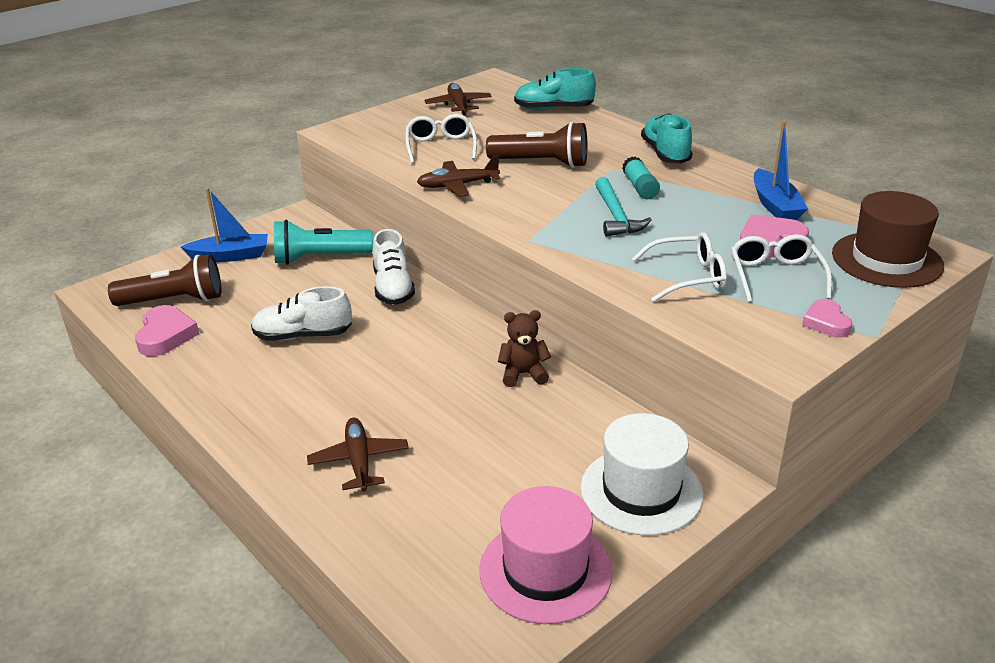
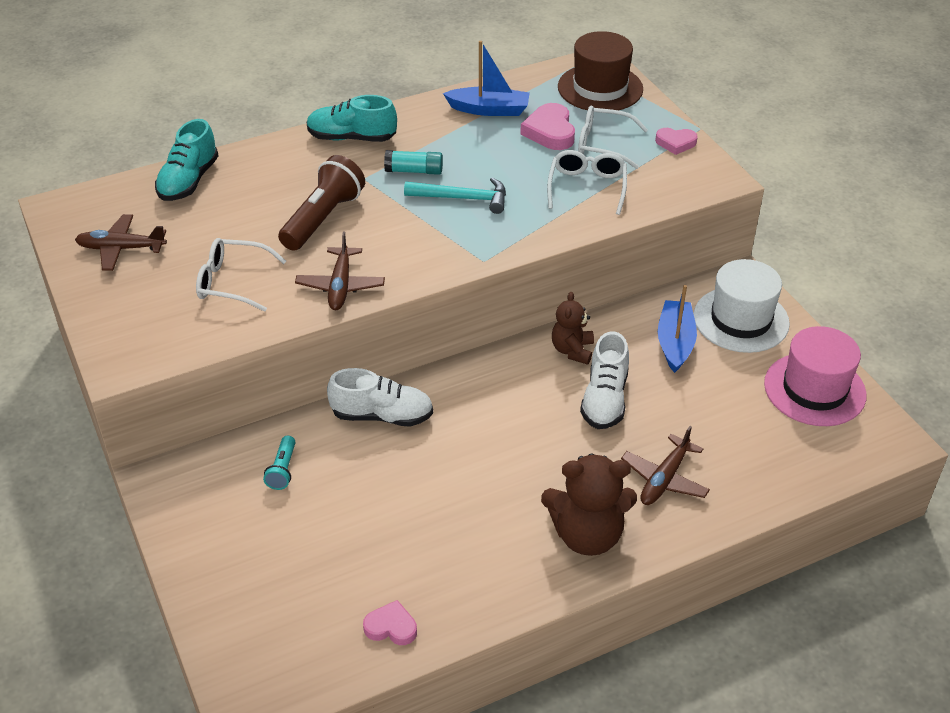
camera: 75 degrees left, 10 degrees up
brown flashlight [108,254,221,306] -> none
pink heart [135,305,199,356] -> pink heart [363,600,417,645], size x0.64
blue boat [181,188,268,262] -> blue boat moved to [658,285,697,373]
white shoe [251,286,352,341] -> white shoe moved to [580,331,629,429]
turquoise flashlight [274,220,373,265] -> turquoise flashlight [263,436,295,490], size x0.50
brown plane [307,418,409,492] -> brown plane turned 60 degrees counterclockwise [621,426,710,505]
none -> brown teddy bear [541,453,637,556]

